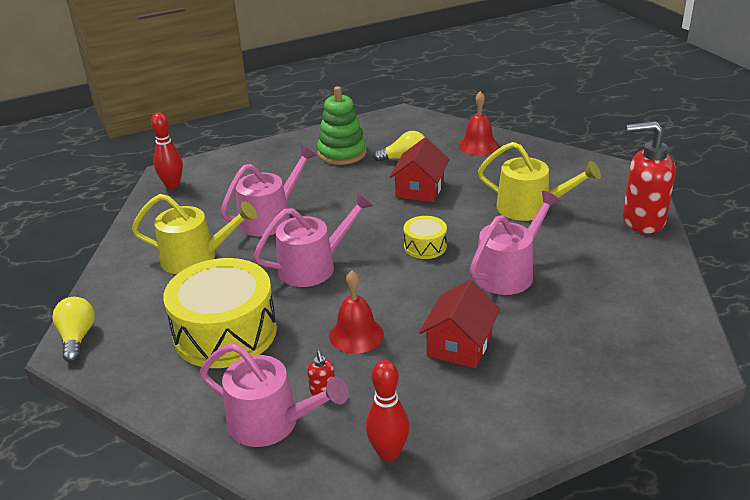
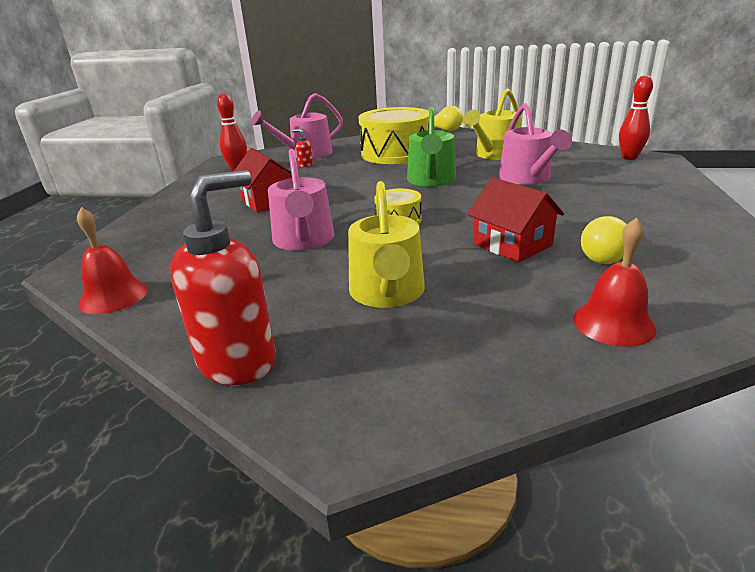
camera: 125 degrees right, 5 degrees down
pink watering can [253,192,374,287] -> green watering can [407,106,456,187]
green stacking toy [317,86,367,165] -> none
red bell [329,270,384,354] -> red bell moved to [77,207,148,314]
yellow watering can [478,142,601,221] -> yellow watering can turned 60 degrees counterclockwise [348,181,425,308]

